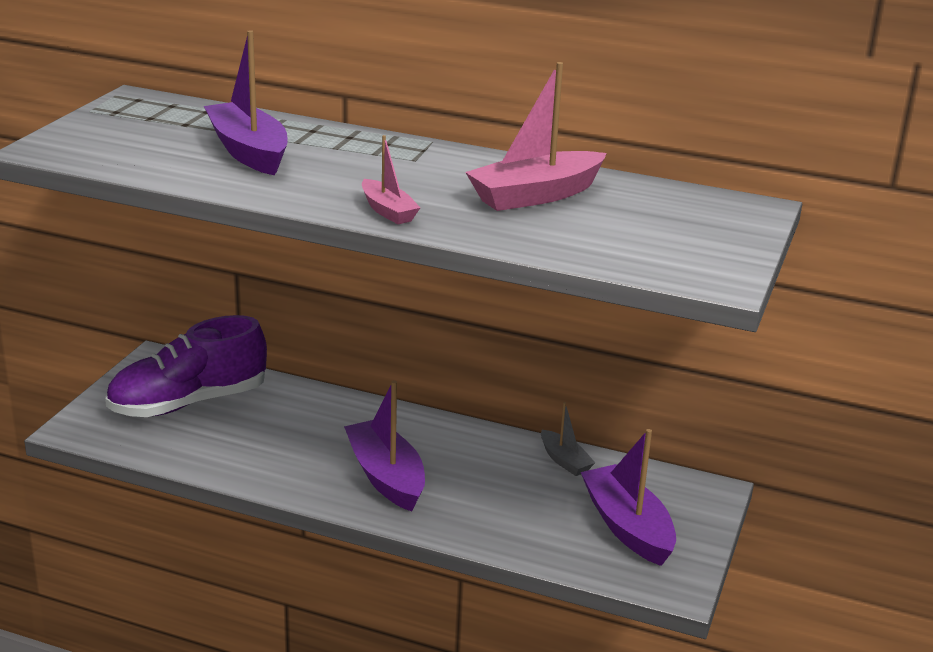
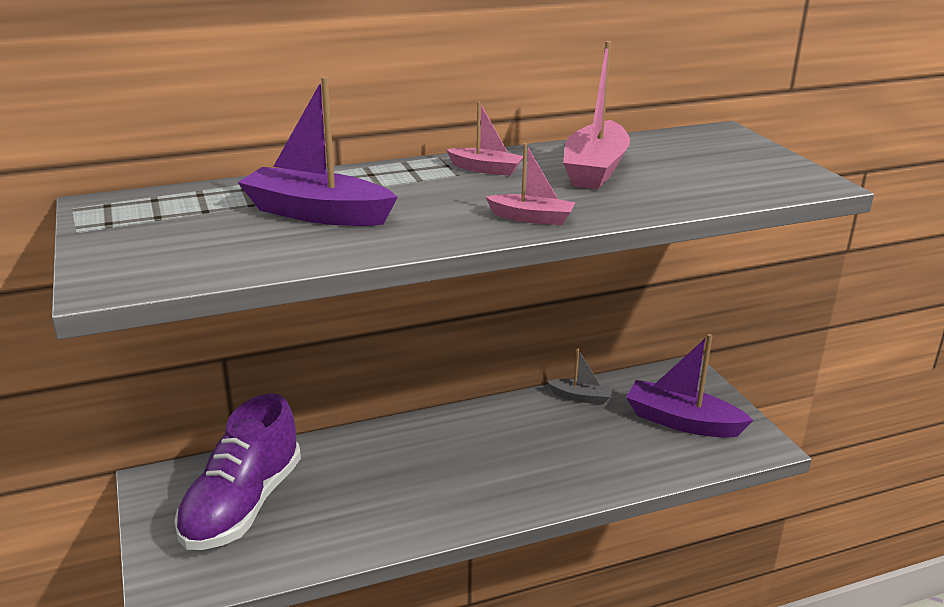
camera: 40 degrees left, 0 degrees up
purple boat [344,380,425,511] -> none
none -> pink boat [446,101,523,176]

